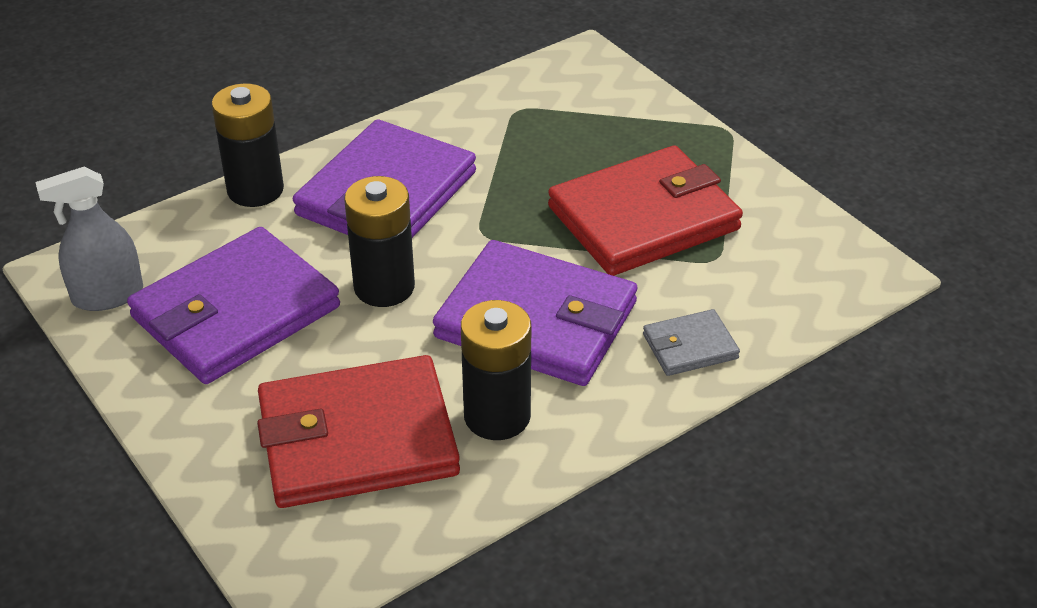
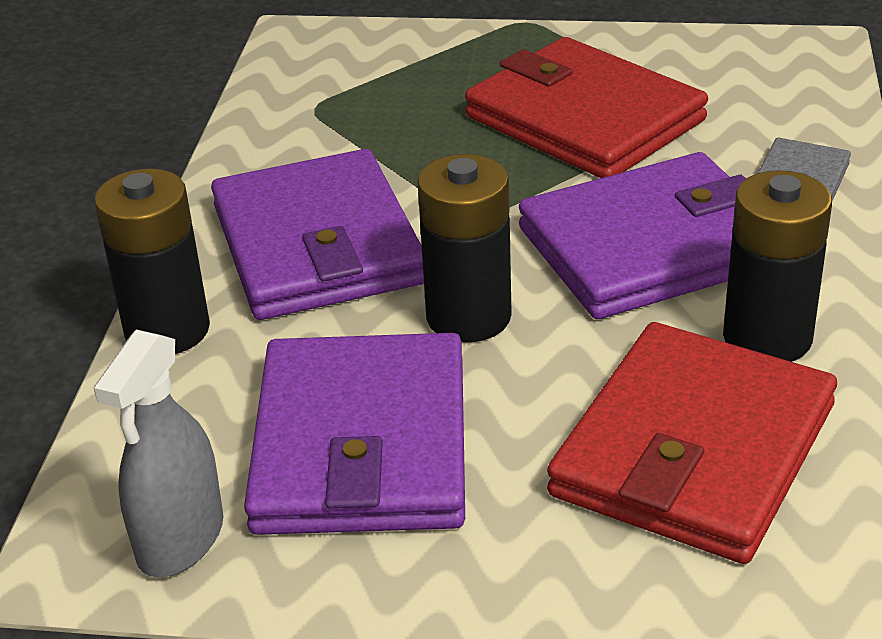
camera: 45 degrees left, 5 degrees down
red wallet [548,146,743,276] -> red wallet turned 60 degrees counterclockwise [465,37,708,178]

